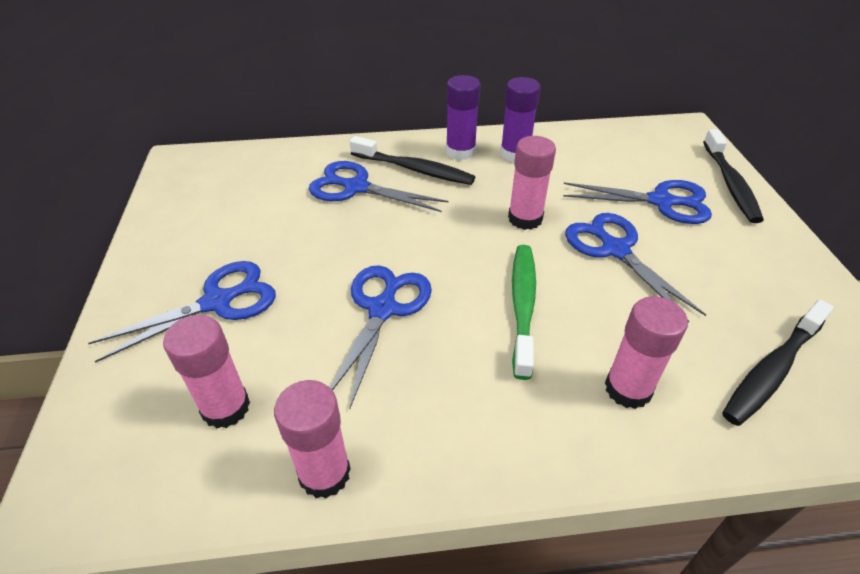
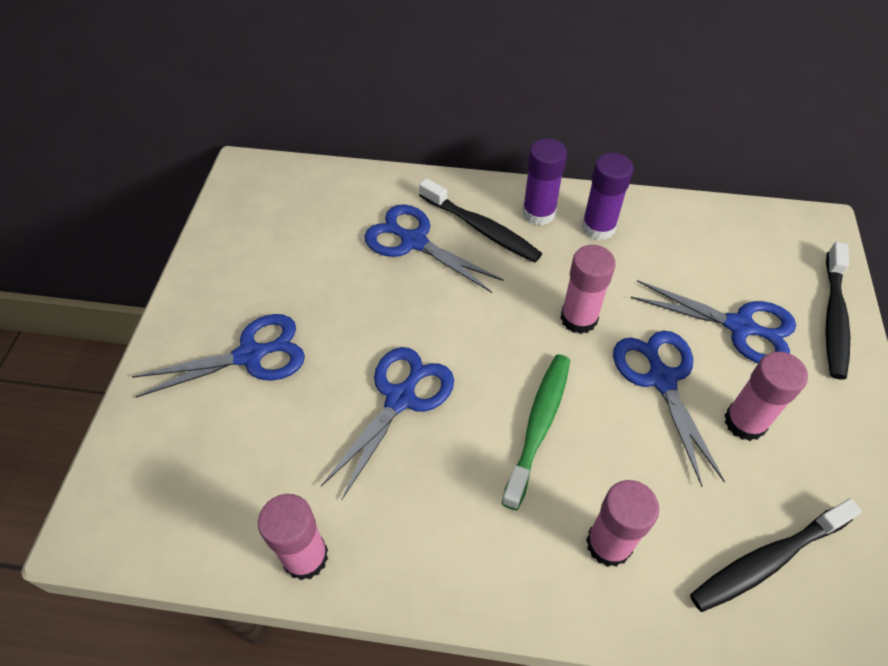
camera: 15 degrees right, 10 degrees up
pink glue stick [163,315,250,428] -> pink glue stick moved to [724,351,808,441]

